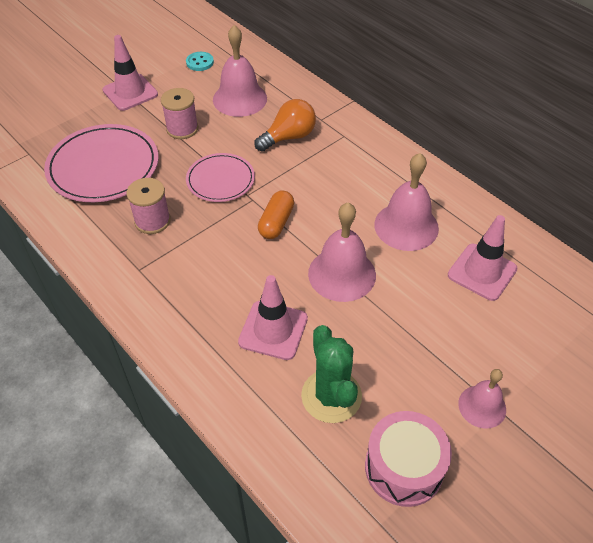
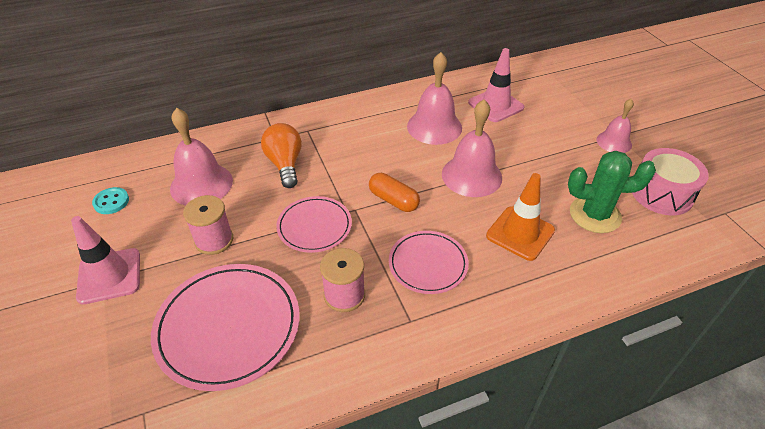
camera: 70 degrees left, 5 degrees down
pink traffic cone [238,275,308,360] -> orange traffic cone [486,173,555,261]
none -> pink plate [389,231,469,294]

